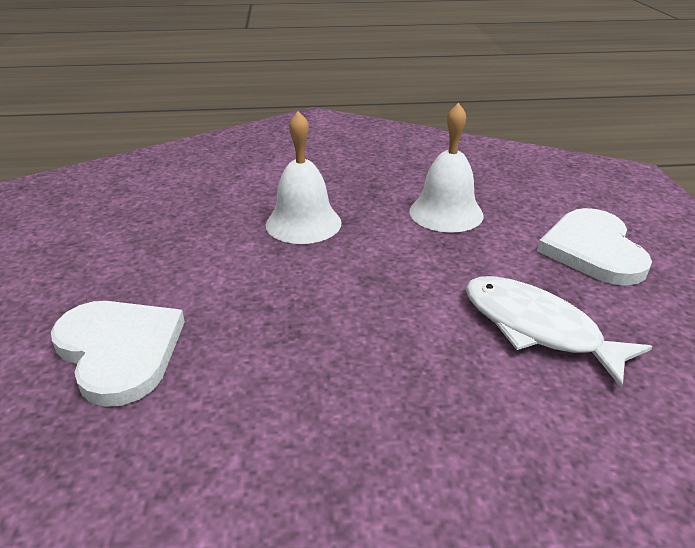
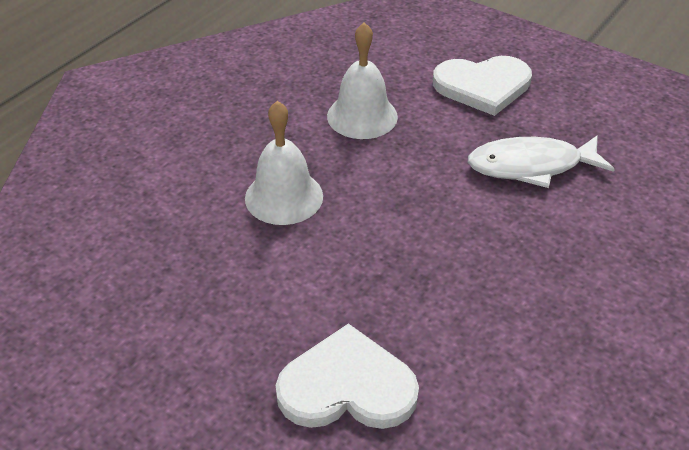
camera: 50 degrees left, 10 degrees up
white heart [537,208,652,286] -> white heart turned 45 degrees counterclockwise [433,56,532,116]

